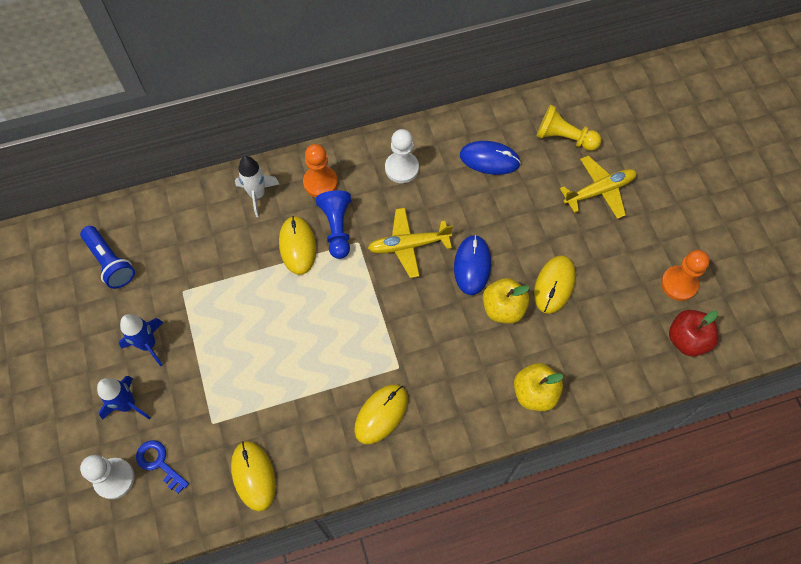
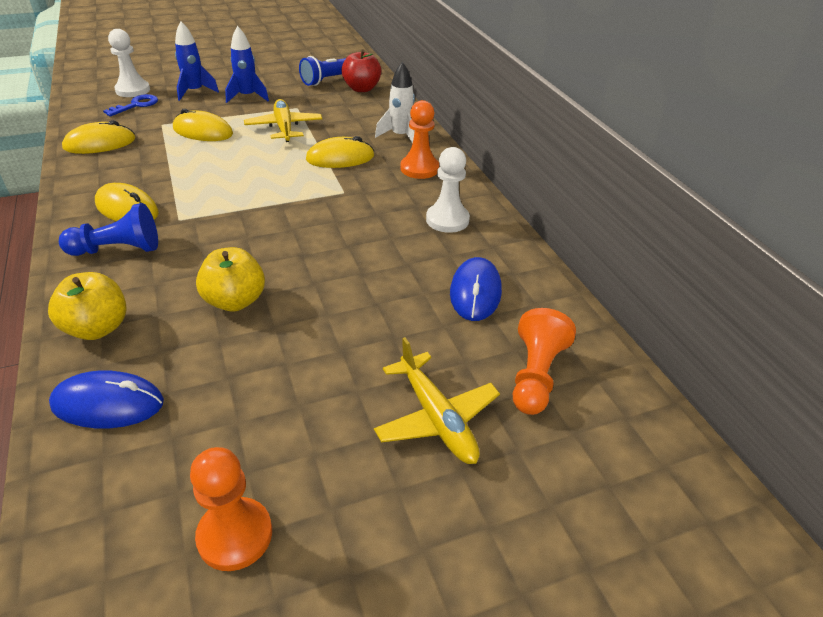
camera: 85 degrees right, 25 degrees down
blue pawn [316,190,352,259] -> blue pawn moved to [59,203,158,256]
yellow plane [368,208,453,278] -> yellow plane moved to [244,99,322,142]
blue mouse [454,235,491,295] -> blue mouse moved to [49,370,164,428]
yellow mouse [534,255,576,314] -> yellow mouse moved to [173,109,233,141]
yellow pawn [537,105,601,151] -> orange pawn [513,308,576,415]
red apple [669,310,719,357] -> red apple moved to [341,50,381,92]

